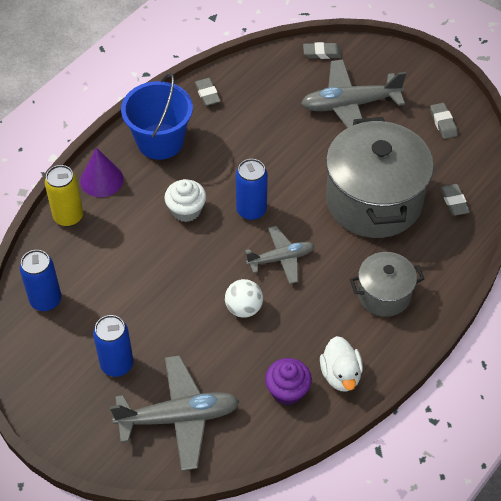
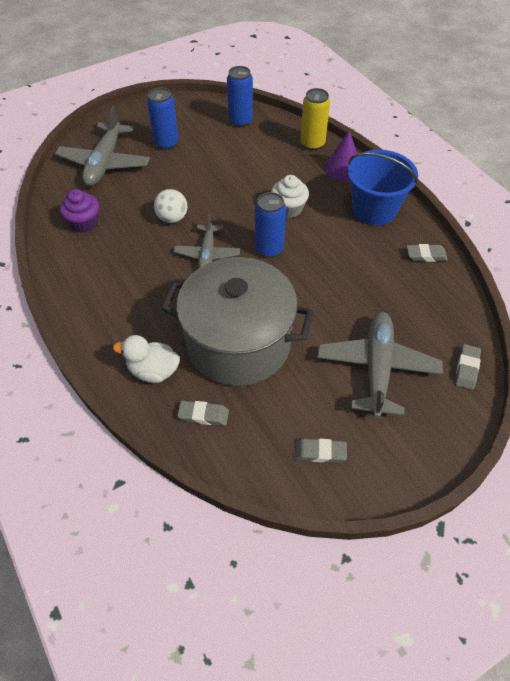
camera: 110 degrees right, 0 degrees up
white duck [320,336,363,392] -> white duck moved to [113,335,180,383]
grey pot [350,252,424,317] -> none

